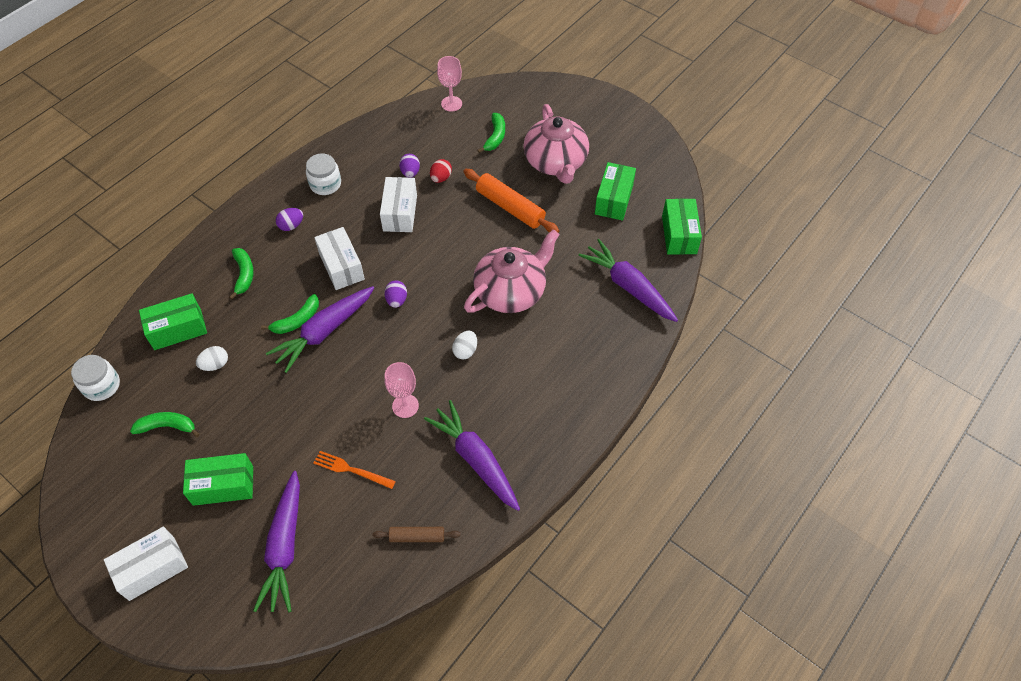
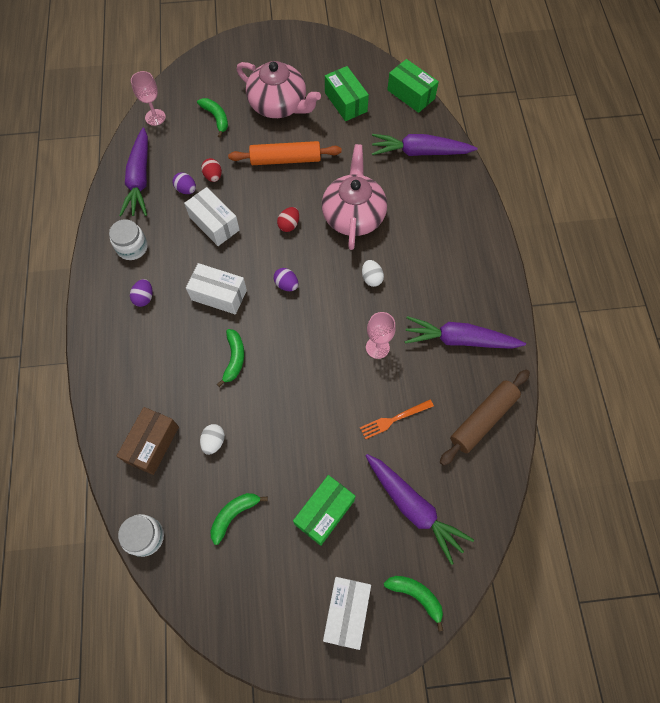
camera: 45 degrees left, 10 degrees up
green box [139,293,207,350] -> brown box [116,407,179,475]
green banana [229,248,254,299] -> green banana moved to [384,576,443,631]
purple carrot [266,286,374,373] -> purple carrot moved to [119,127,148,216]
brown rolling pin [373,527,461,542] -> brown rolling pin [440,370,530,466], size x1.76
none -> red egg [277,207,299,232]

